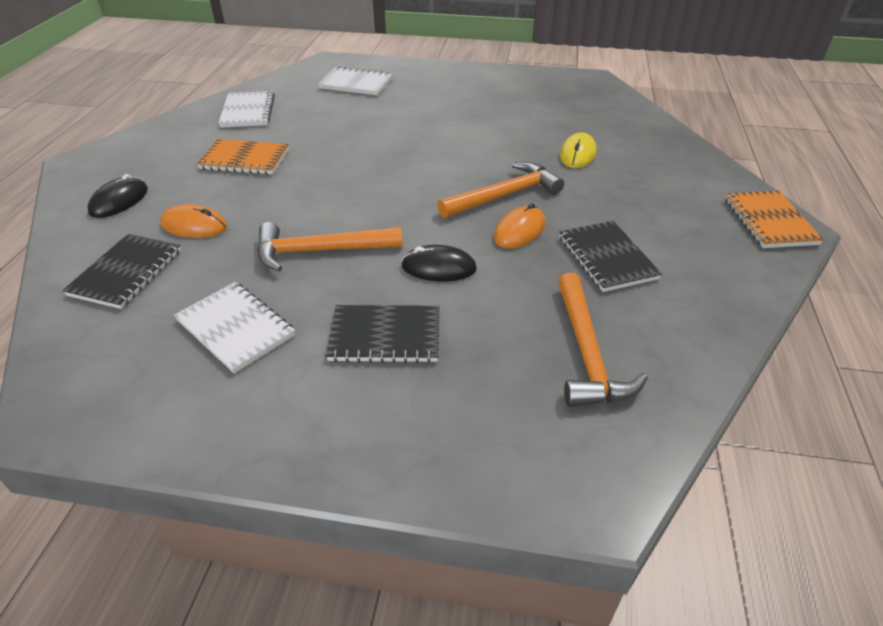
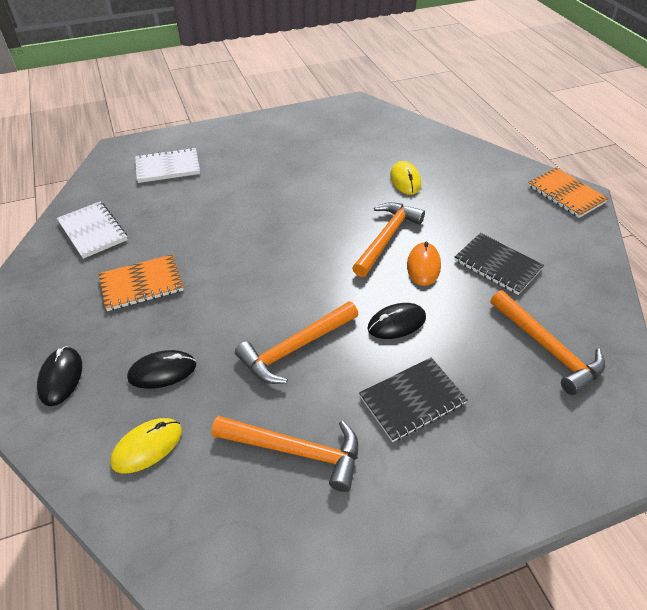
camera: 30 degrees left, 5 degrees up
black notebook [62,234,181,309] -> yellow mouse [110,418,182,474]
orange mouse [160,204,227,238] -> black mouse [127,350,196,389]
white notebook [174,282,295,373] -> orange hammer [211,416,358,492]

